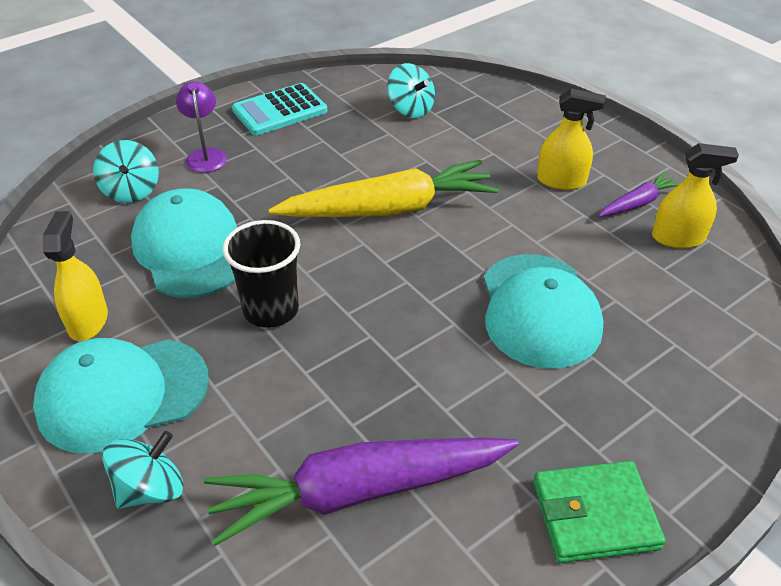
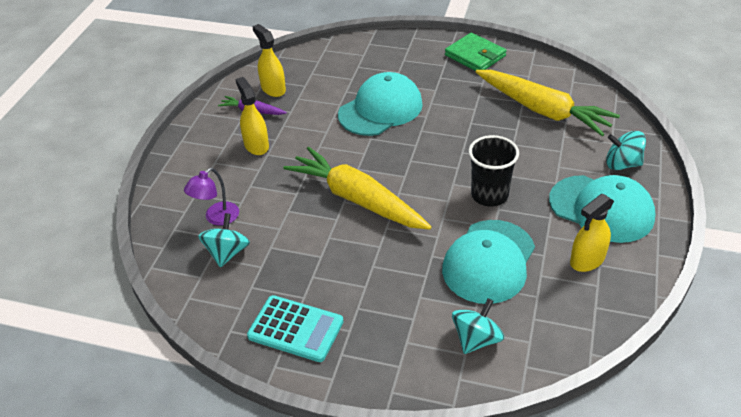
camera: 125 degrees left, 0 degrees up
purple lamp [176,81,227,173] -> purple lamp moved to [184,168,239,226]
purple carrot [204,437,518,546] -> yellow carrot [475,70,620,136]

